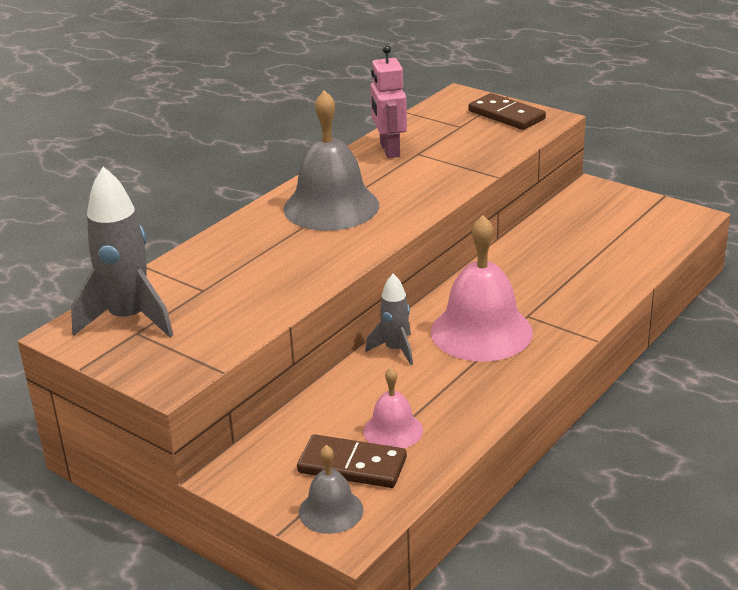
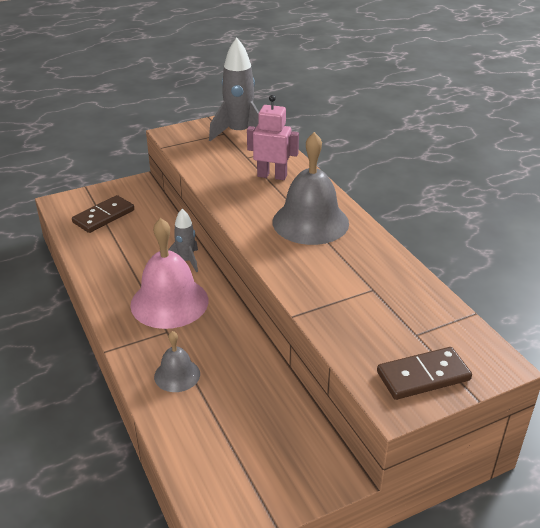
camera: 115 degrees right, 5 degrees up
grey bell [299,445,364,534] -> grey bell moved to [154,331,200,392]
pink bell [363,367,423,448] -> none
pink robot [370,45,407,158] -> pink robot moved to [247,95,299,180]

